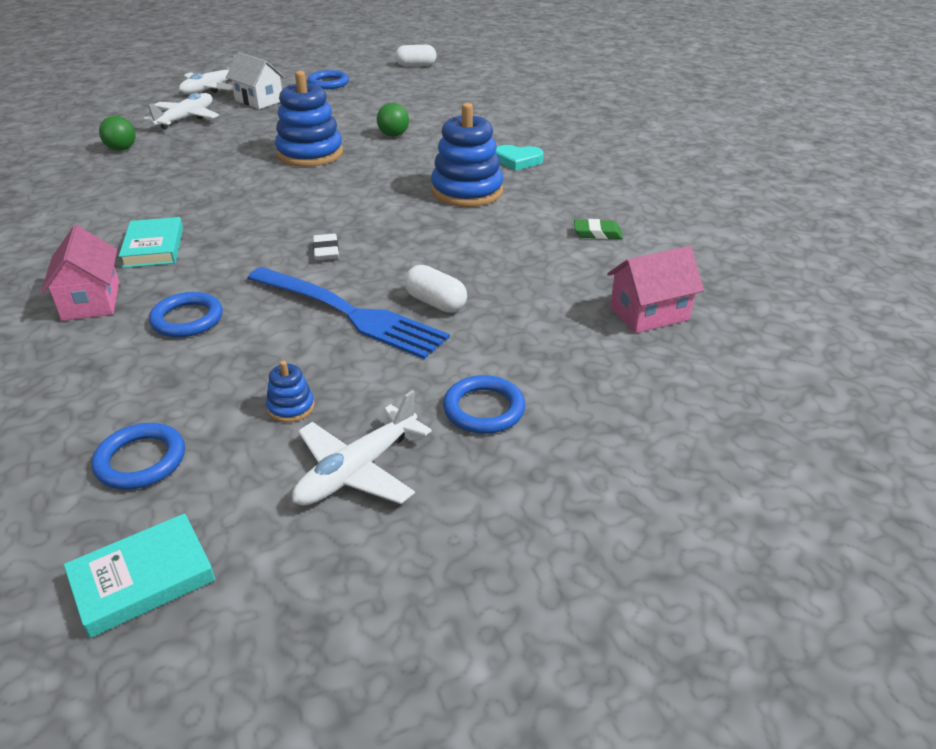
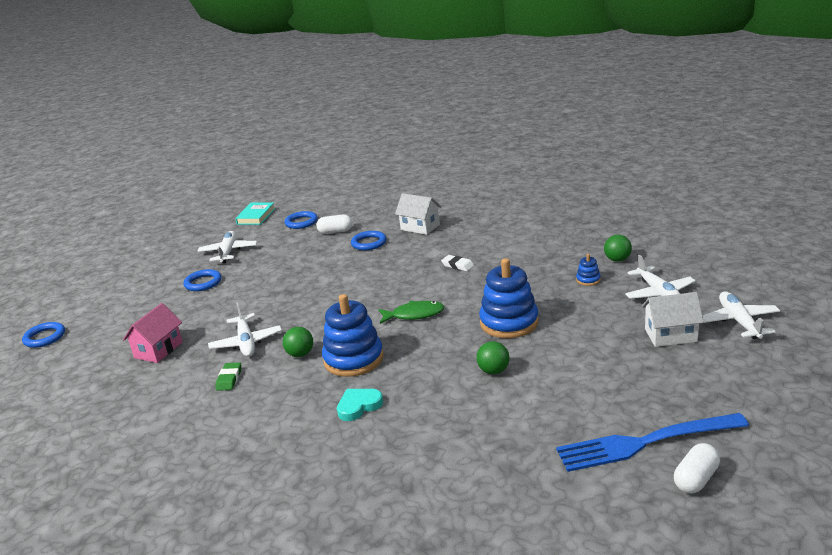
camera: 140 degrees right, 10 degrees down
pink house [41,225,119,321] -> white house [395,193,442,235]
turquoise book [119,217,183,268] -> none
blue fork [247,267,450,359] -> blue fork moved to [556,413,749,472]
blue stacking toy [266,361,315,422] -> blue stacking toy moved to [576,254,601,286]
blue ring [307,70,349,89] -> blue ring moved to [22,322,65,348]
white eraser [313,234,339,260] -> white eraser moved to [441,255,474,271]
white capsule [405,265,467,312] -> white capsule moved to [316,214,352,234]
green eraser [574,219,623,239] -> green eraser turned 45 degrees counterclockwise [216,363,241,391]
none -> white plane [208,303,282,357]
none -> green ball [283,327,313,357]
none -> green fish [378,301,445,324]

